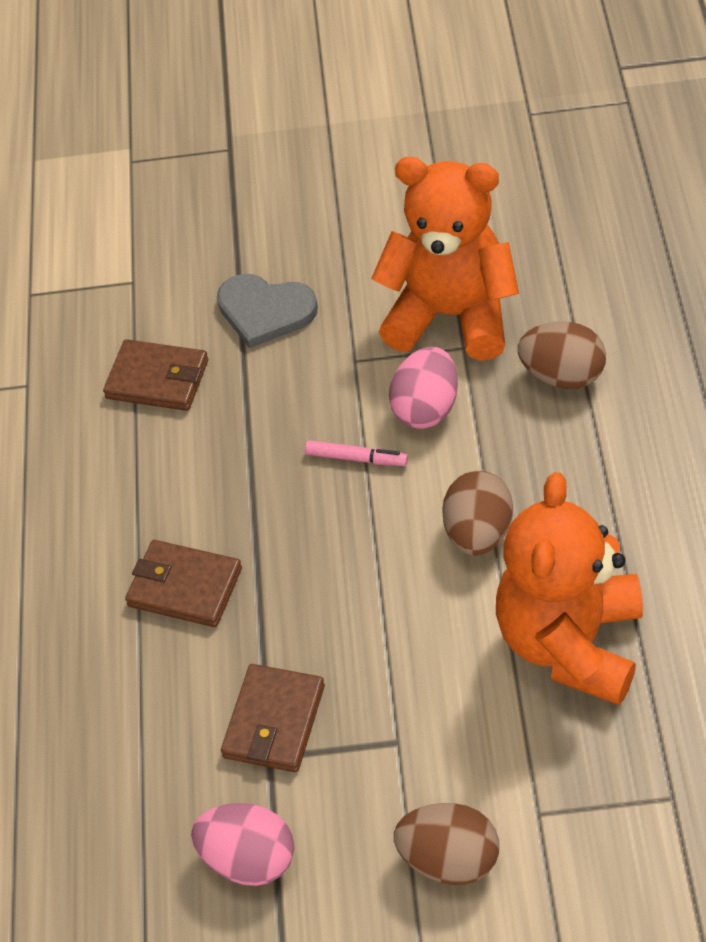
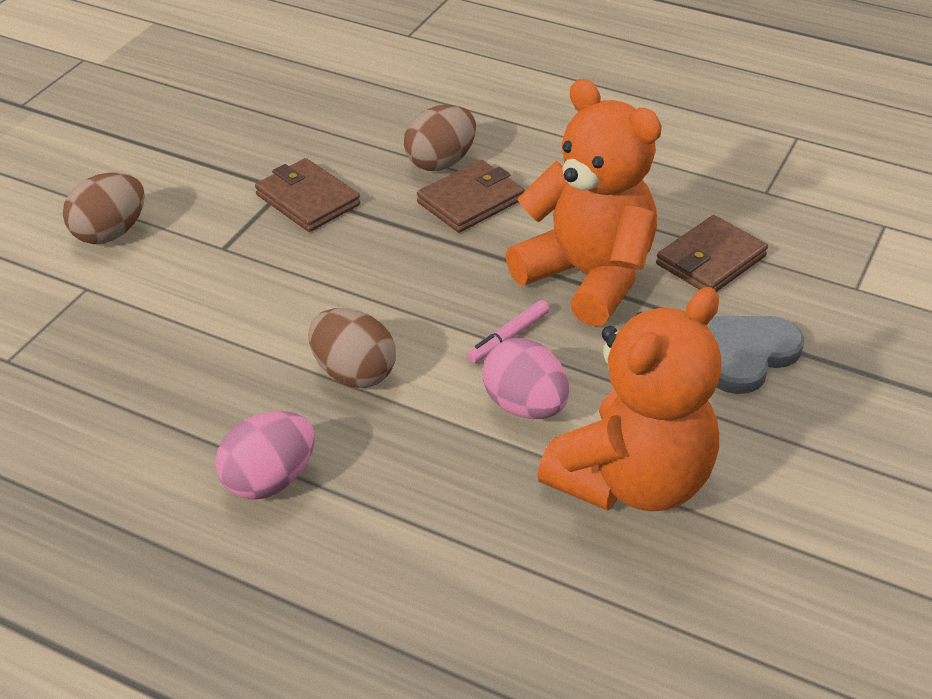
camera: 115 degrees right, 10 degrees down
pink egg [191,803,294,886] -> pink egg moved to [215,411,315,500]
orange teddy bear [496,472,643,705] -> orange teddy bear moved to [506,79,662,327]
brown egg [518,322,606,389] -> brown egg moved to [404,105,476,171]

